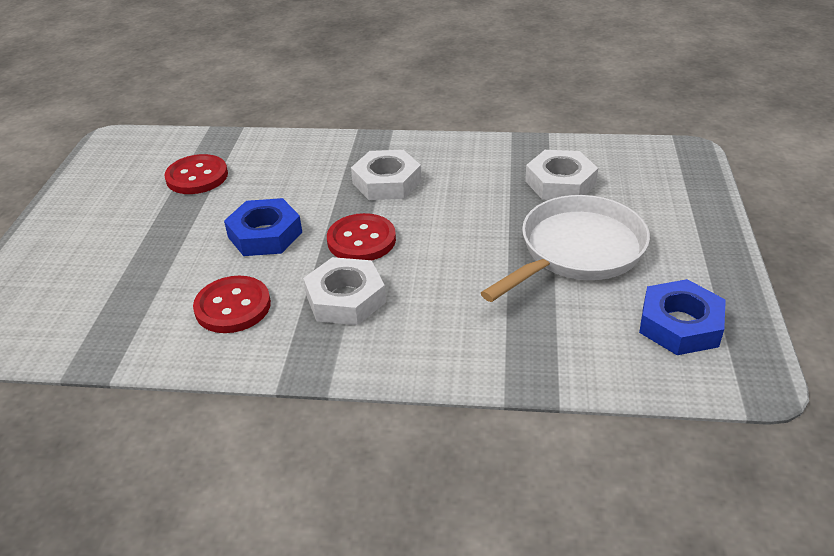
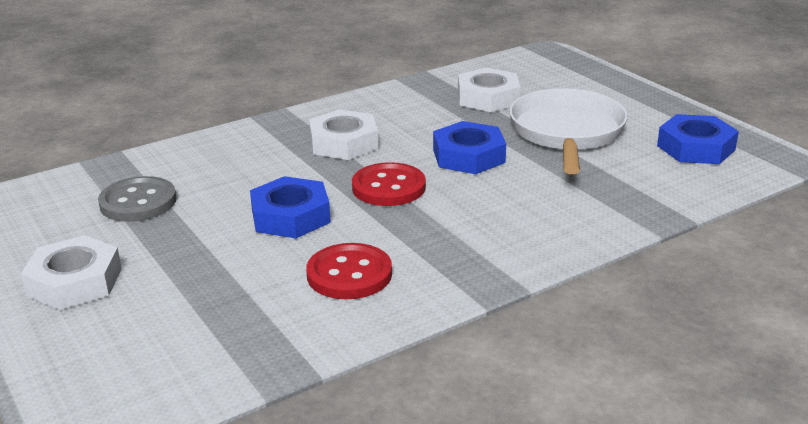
camera: 40 degrees left, 10 degrees down
red button [164,154,228,194] -> grey button [98,176,176,222]
white nut [303,257,386,325] -> white nut moved to [21,235,122,310]
none -> blue nut [433,121,506,174]

